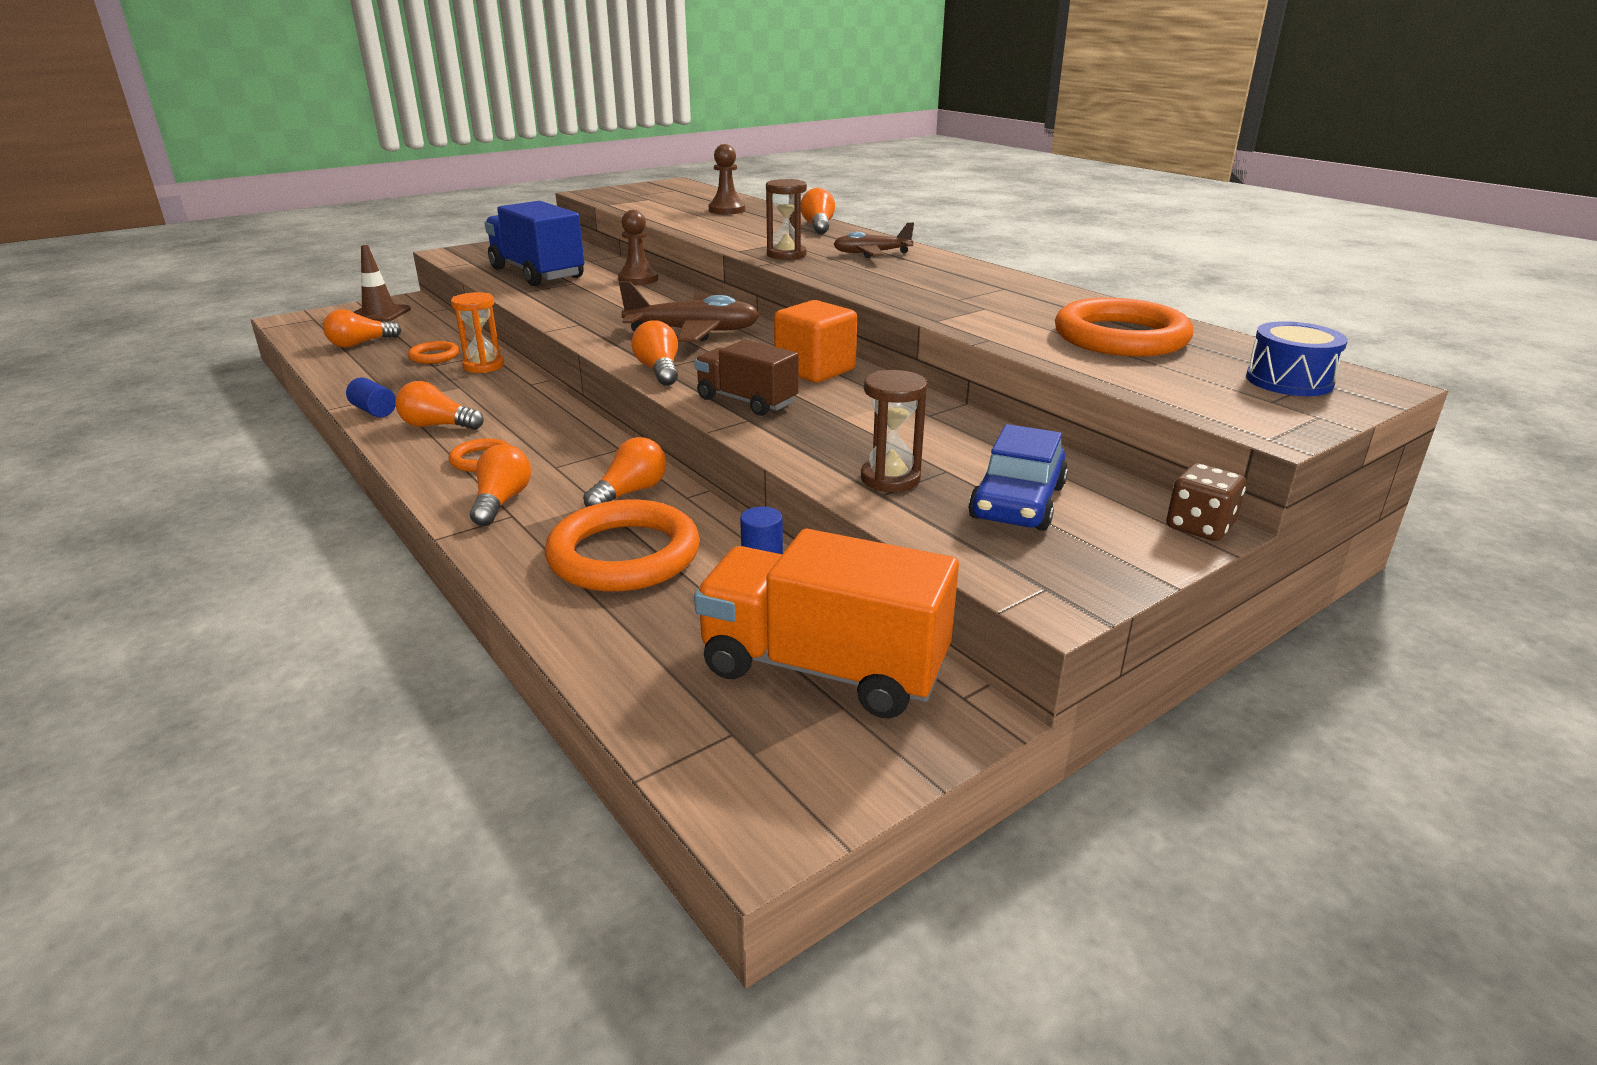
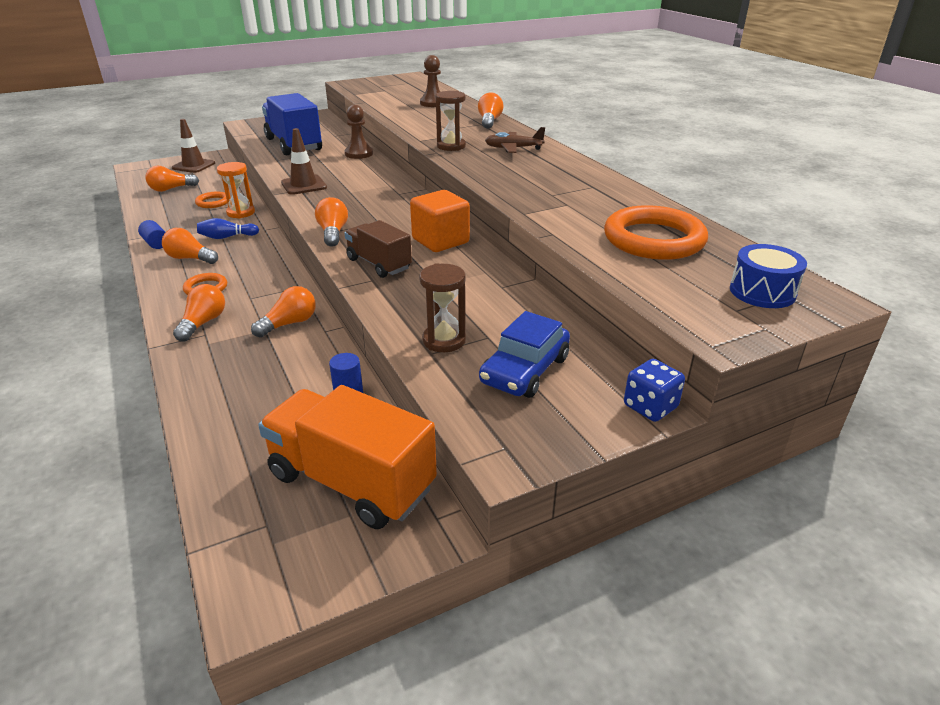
camera: 10 degrees right, 5 degrees up
orange ring [545,500,700,592] -> none
brown plane [619,281,760,342] -> none
brown dice [1166,463,1246,541] -> blue dice [624,359,685,422]
none -> blue bowling pin [197,218,259,239]
none -> brown traffic cone [281,128,327,195]

